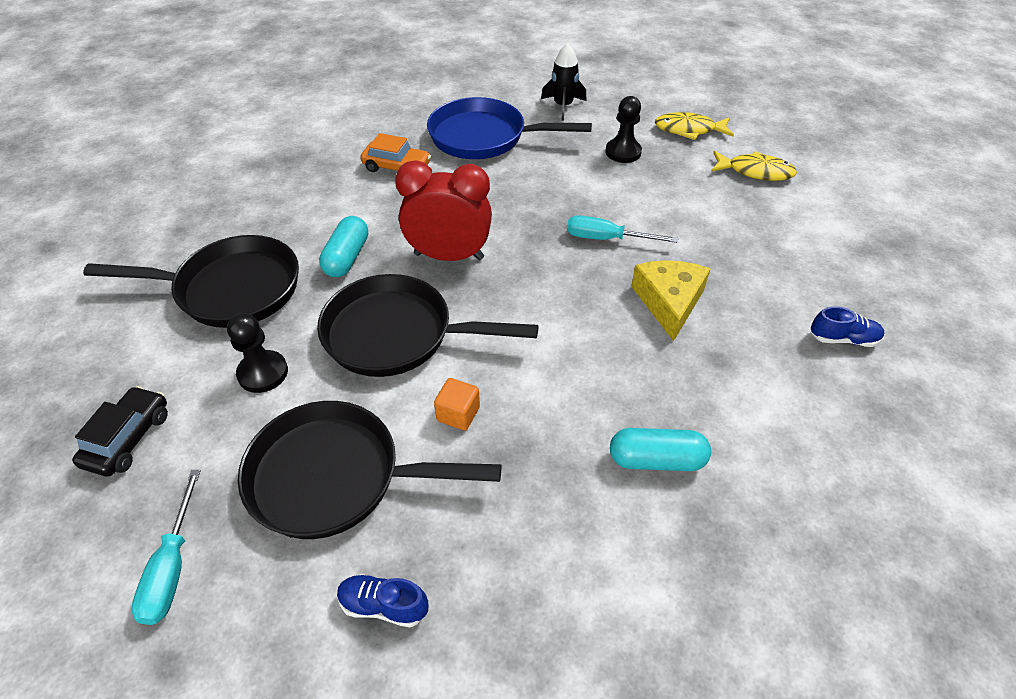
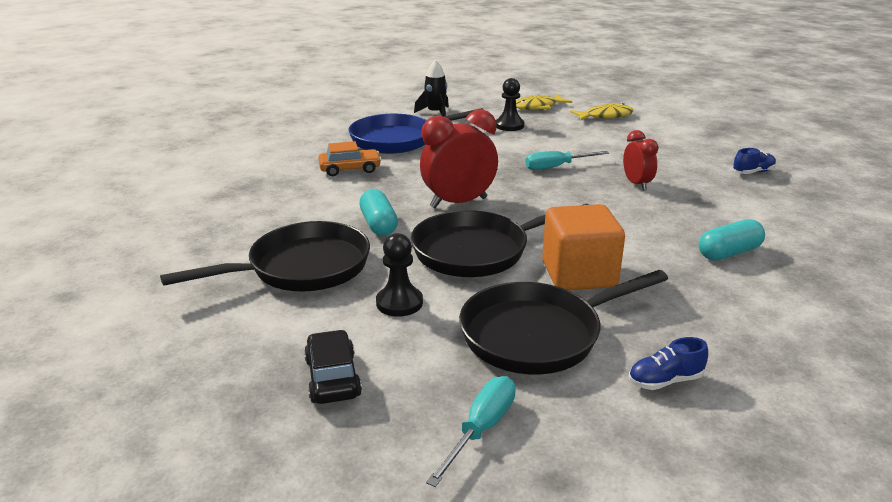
camera: 30 degrees left, 20 degrees down
turquoise screwdriver [131,470,201,625] -> turquoise screwdriver turned 120 degrees counterclockwise [426,376,516,487]
orange cube [434,378,480,431] -> orange cube [542,204,625,290], size x2.16
yellow cheese [631,260,711,342] -> red clock [623,130,659,191]

